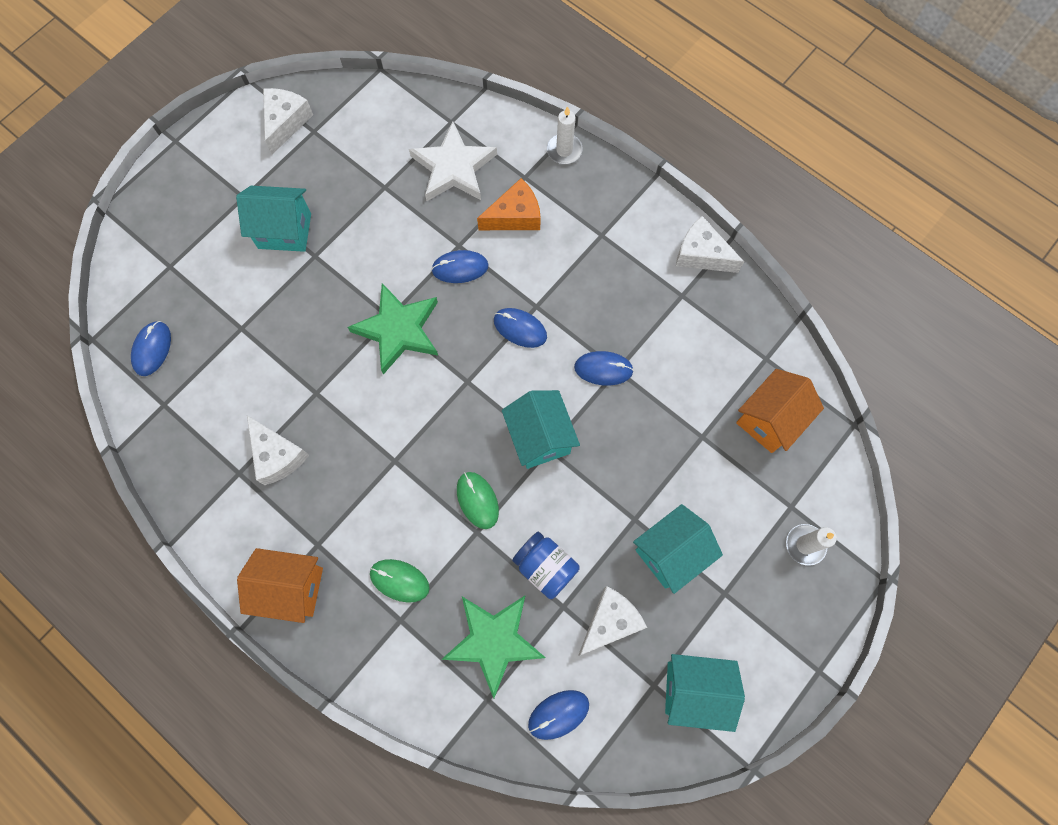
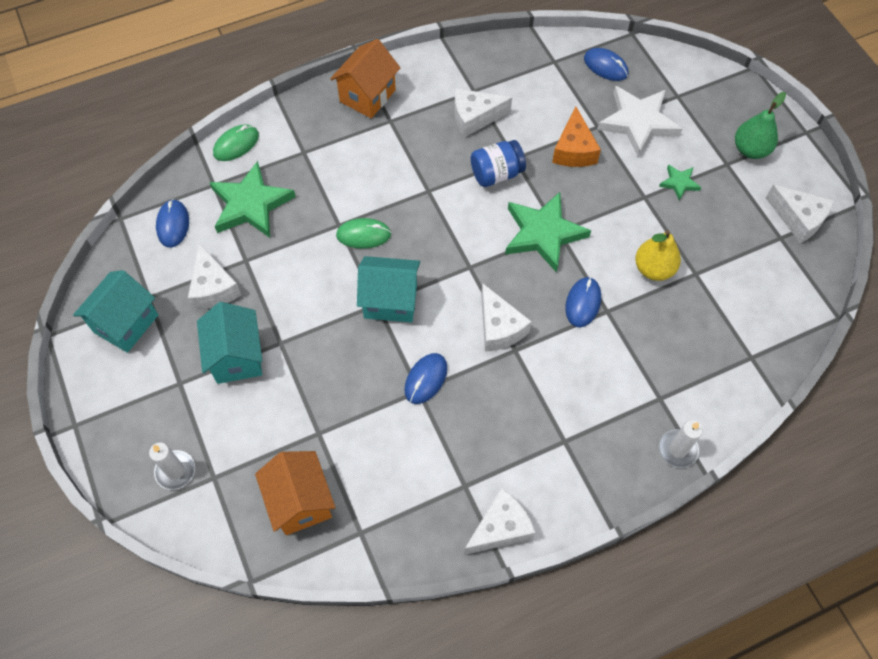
camera: 115 degrees right, 10 degrees down
turquoise house [236,186,311,252] -> green star [659,165,701,201]
green mouse [370,559,430,603] -> green mouse moved to [213,124,259,161]
white star [409,121,497,201] -> white star moved to [597,86,682,157]
orange cheese [477,178,541,230] -> orange cheese moved to [552,107,601,167]
blue mouse [494,308,547,348] -> white cheese [481,283,532,352]
blue jar [512,532,580,599] -> blue jar moved to [471,140,526,187]
none -> yellow pear [635,230,681,281]
none -> green pear [735,92,786,159]

